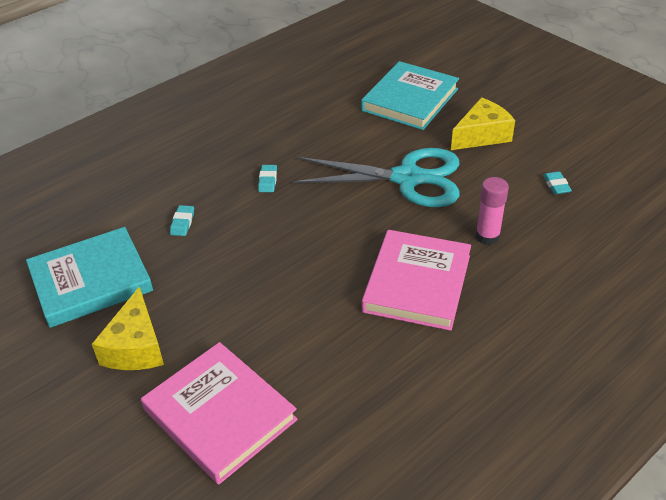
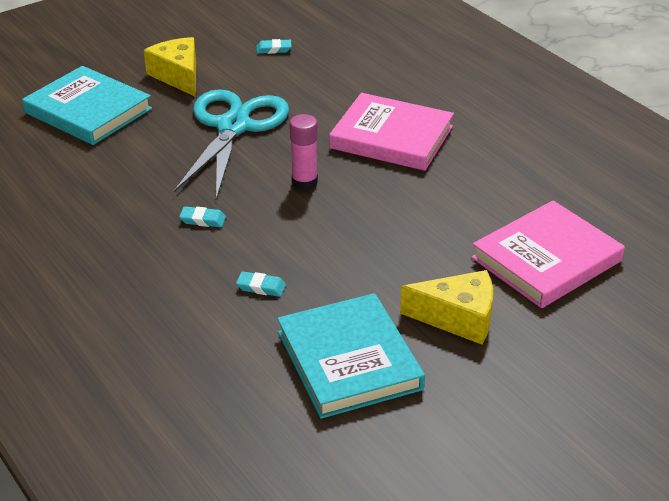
camera: 85 degrees left, 5 degrees down
pink glue stick [476,177,509,245] -> pink glue stick moved to [289,114,318,191]

